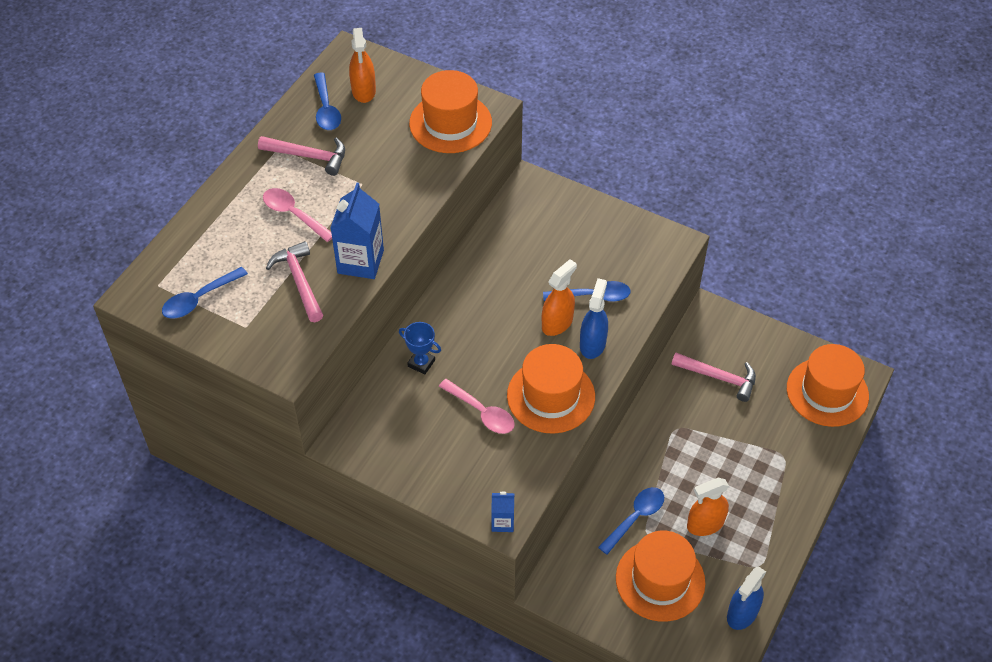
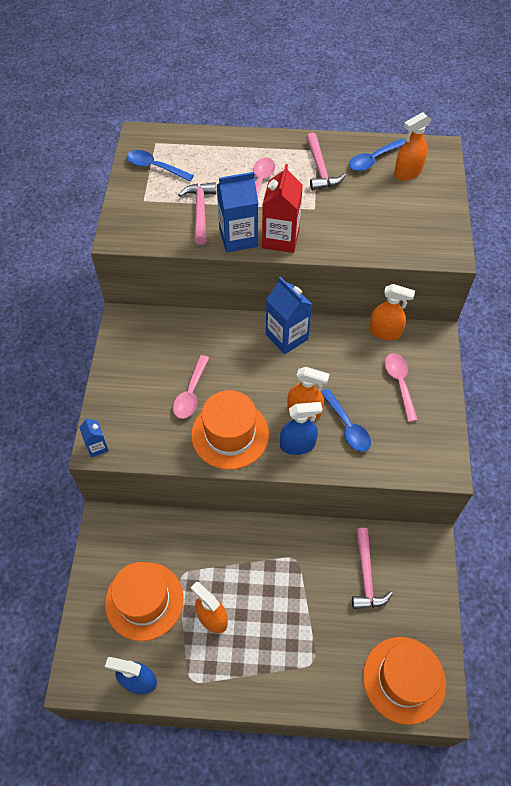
camera: 65 degrees right, 5 degrees up
pink hammer [266,241,323,322] -> pink hammer turned 45 degrees counterclockwise [178,182,216,245]
blue trophy [399,322,441,374] -> none
orange hat [409,70,492,153] -> none
blue spoon [598,487,664,555] -> none
none -> red carton [262,164,303,253]
none -> blue carton [266,276,313,354]
none -> orange spray bottle [369,284,415,340]
none -> pink spoon [385,353,418,422]

